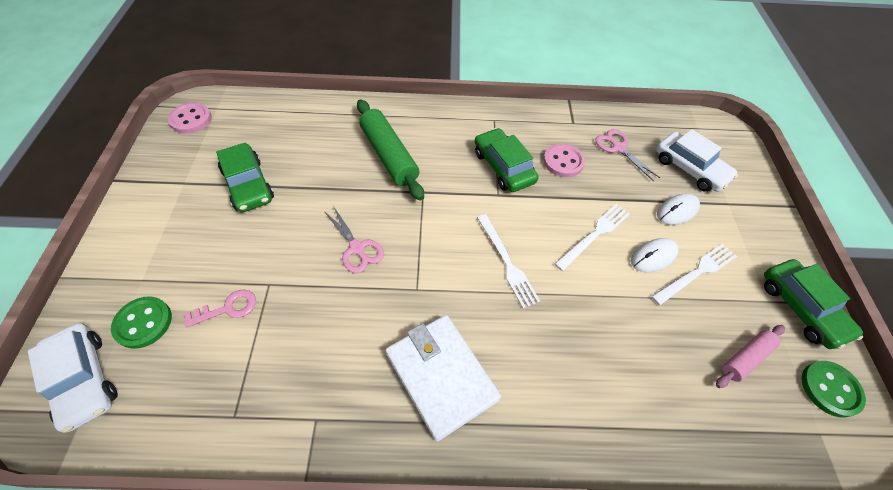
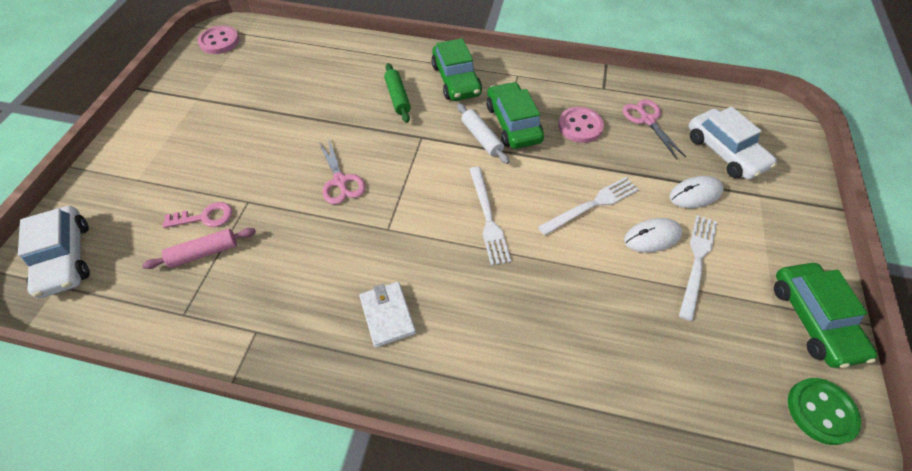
camera: 15 degrees right, 0 degrees up
green button [111,296,172,349] -> none
green car [216,142,274,212] -> green car moved to [431,38,482,101]
green rolling pin [357,99,424,201] -> green rolling pin [384,63,411,123], size x0.57
white wallet [386,315,501,441] -> white wallet [359,282,416,347], size x0.56
white fork [651,244,737,305] -> white fork turned 45 degrees counterclockwise [679,215,717,321]
pink rolling pin [716,325,785,388] -> pink rolling pin moved to [142,228,256,269]
none -> white rolling pin [457,103,510,164]

